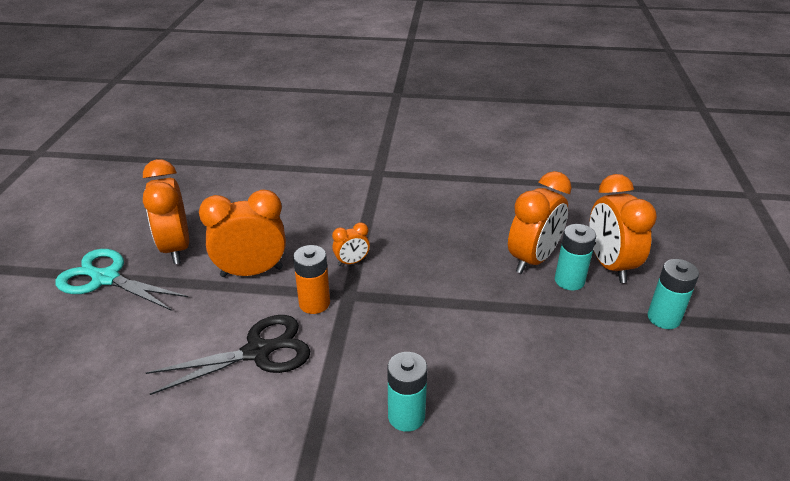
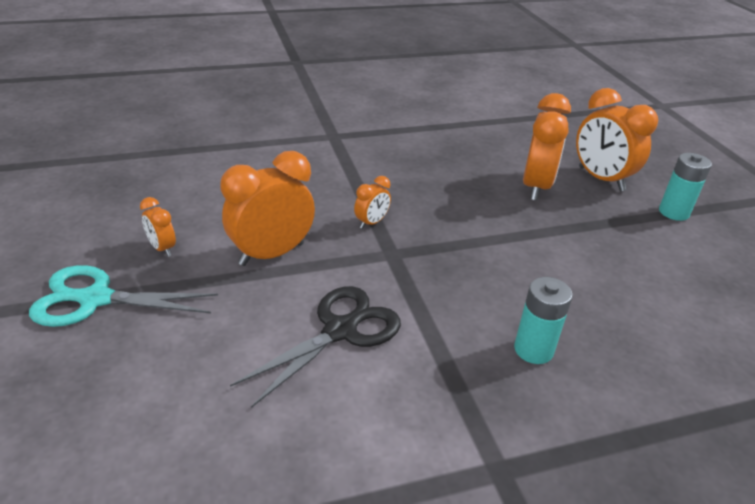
camera: 25 degrees left, 0 degrees up
orange clock [143,159,189,264] -> orange clock [140,197,176,257], size x0.49
orange battery [293,245,330,314] -> none
turquoise battery [555,224,596,290] -> none

